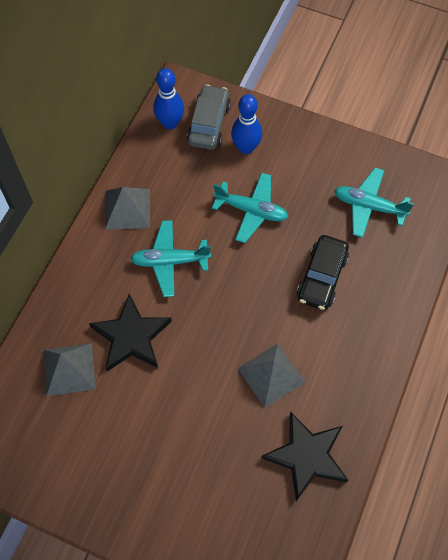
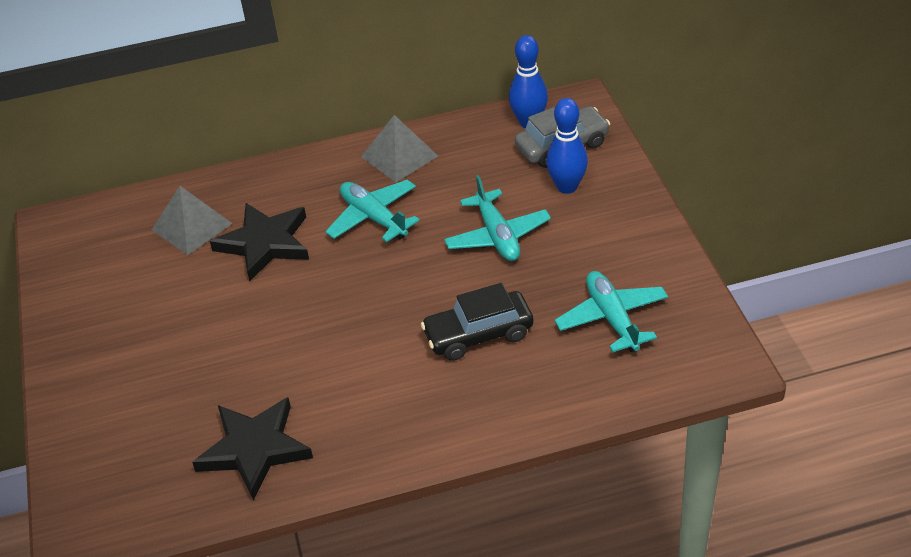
camera: 55 degrees right, 20 degrees down
grey pyramid [238,344,306,408] -> none

